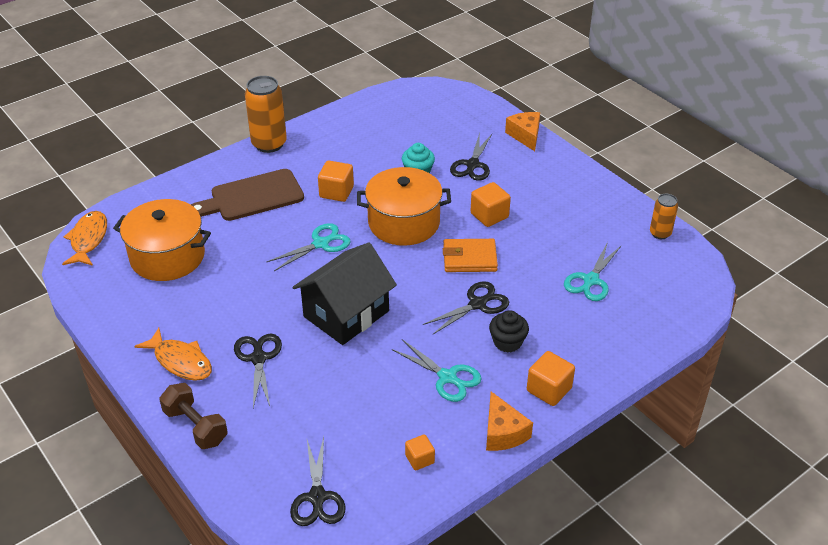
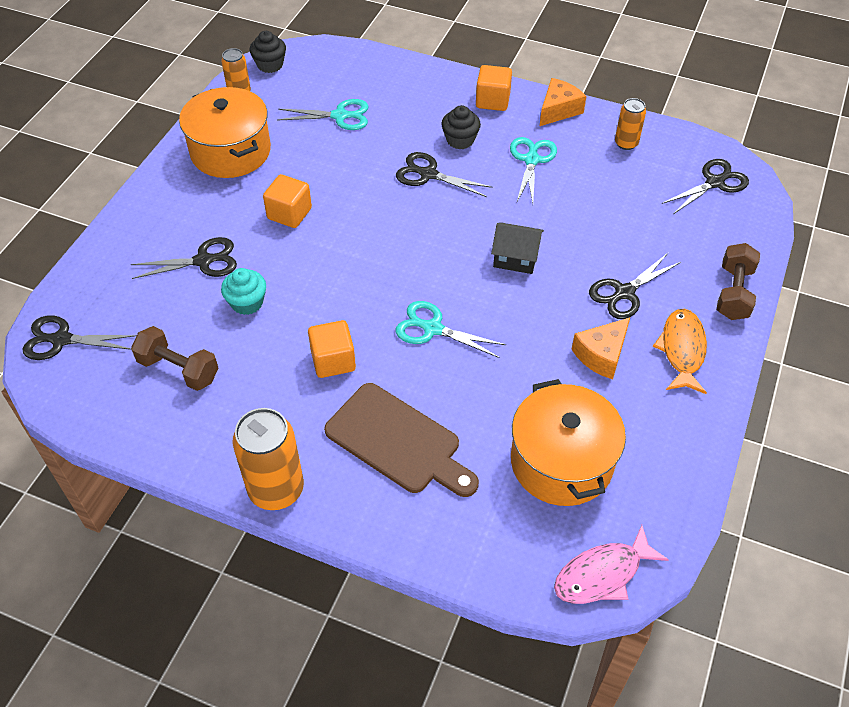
camera: 120 degrees left, 10 degrees up
orange fish [62,211,107,266] -> pink fish [554,525,669,604]
black house [292,242,397,345] -> black house [491,222,544,274], size x0.54
orange pot [357,167,451,246] -> orange pot moved to [179,87,271,178]
orange cube [405,434,435,470] -> orange can [615,98,646,150]
orange wallet [443,239,498,272] -> none
orange cheese [505,112,540,151] -> orange cheese moved to [572,318,630,380]
none -> black scissors [22,315,137,360]
none -> brown dumbbell [131,326,218,391]
none -> black cupcake [250,31,286,73]

